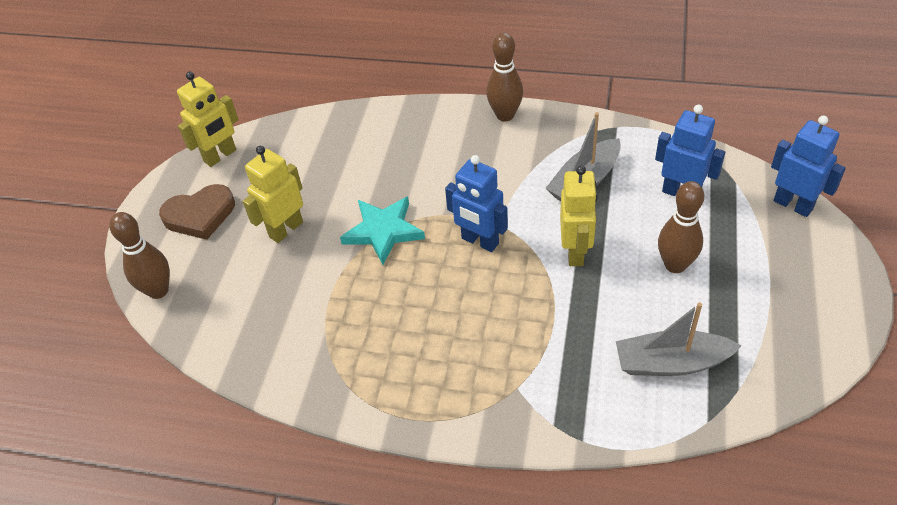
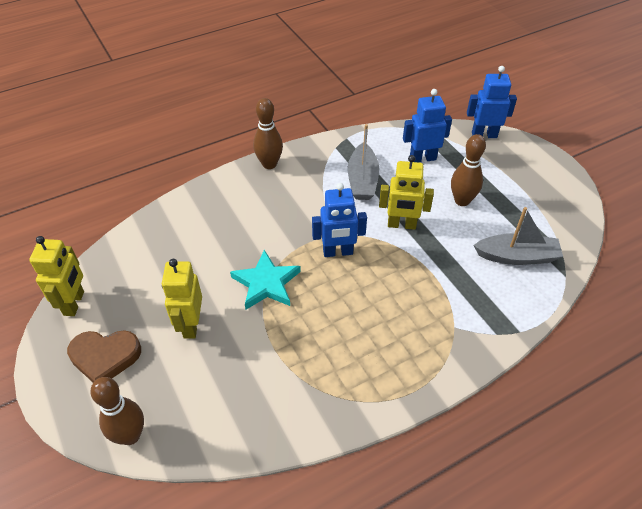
camera: 45 degrees left, 0 degrees up
brown heart [159,184,235,240] -> brown heart turned 60 degrees clockwise [67,330,141,382]
yellow robot [560,165,598,266] -> yellow robot turned 135 degrees clockwise [379,155,434,230]
grey boat [616,302,742,376] -> grey boat turned 135 degrees counterclockwise [473,207,563,265]

